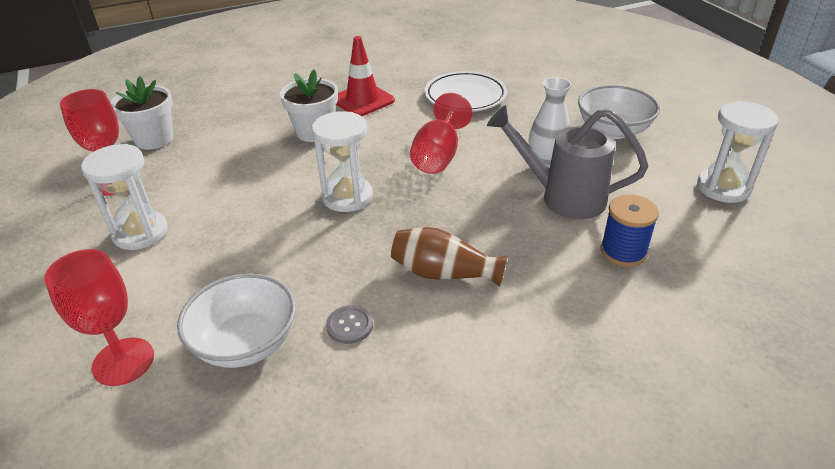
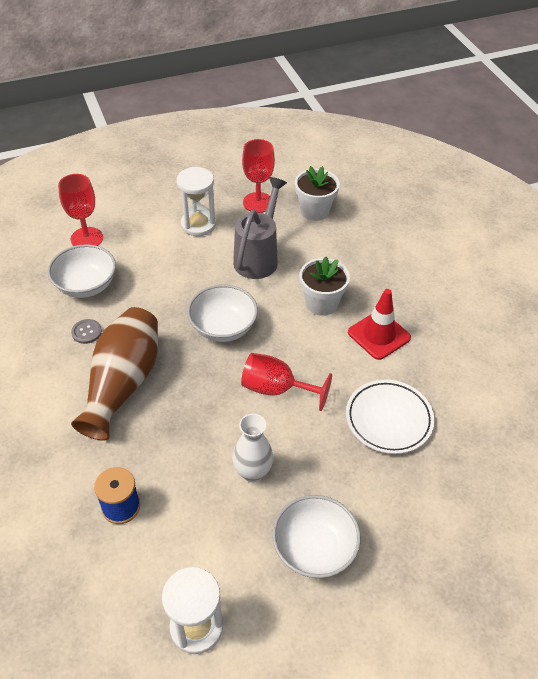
camera: 90 degrees right, 10 degrees up
white hourglass [312,111,373,212] -> white bowl [187,285,258,342]
brown vase [391,227,507,287] -> brown vase [71,307,158,441], size x1.65
grey watering can [487,105,648,219] -> grey watering can moved to [233,177,287,279]

